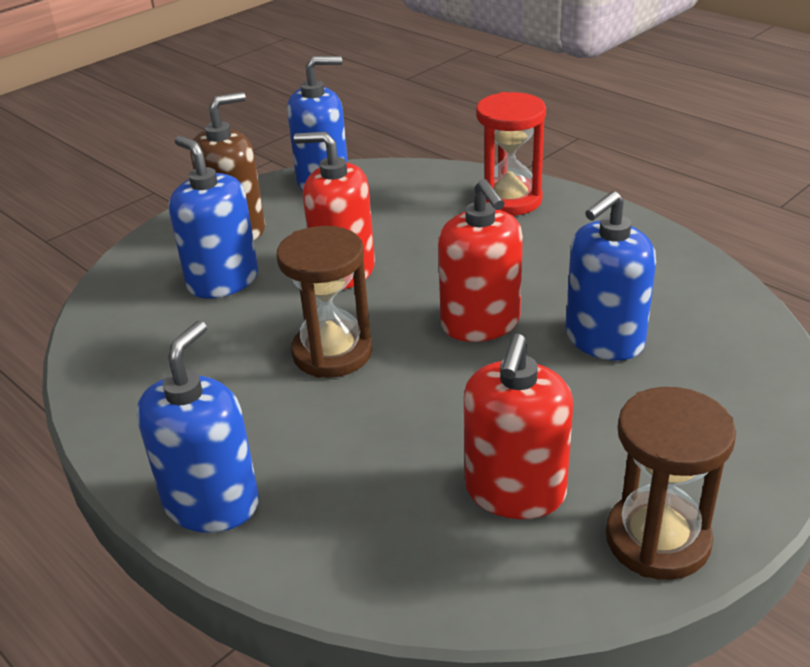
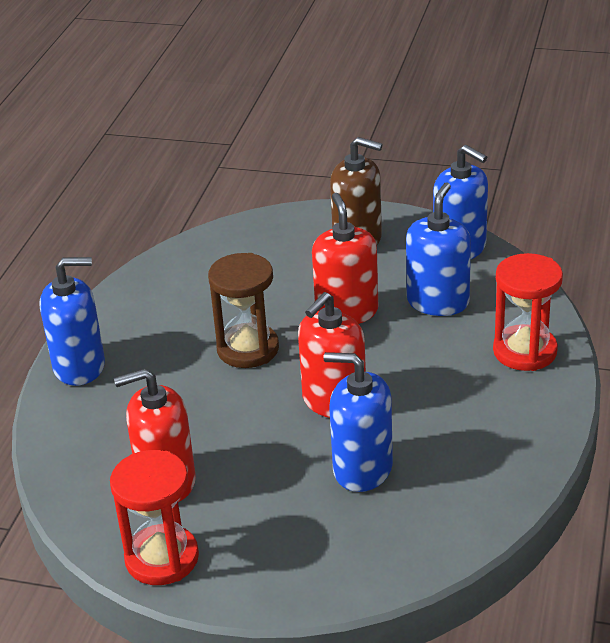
camera: 60 degrees right, 0 degrees up
blue soap dispenser [169,136,258,299] -> blue soap dispenser moved to [406,183,471,316]
brown hourglass [606,387,736,580] -> red hourglass [110,450,199,585]

